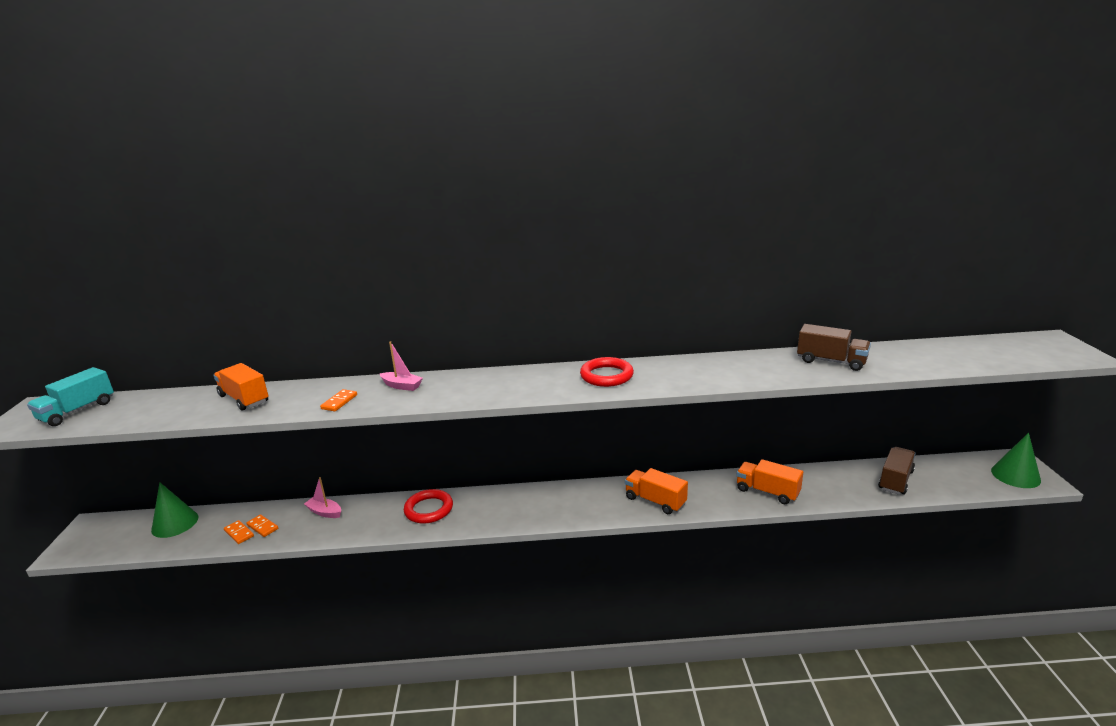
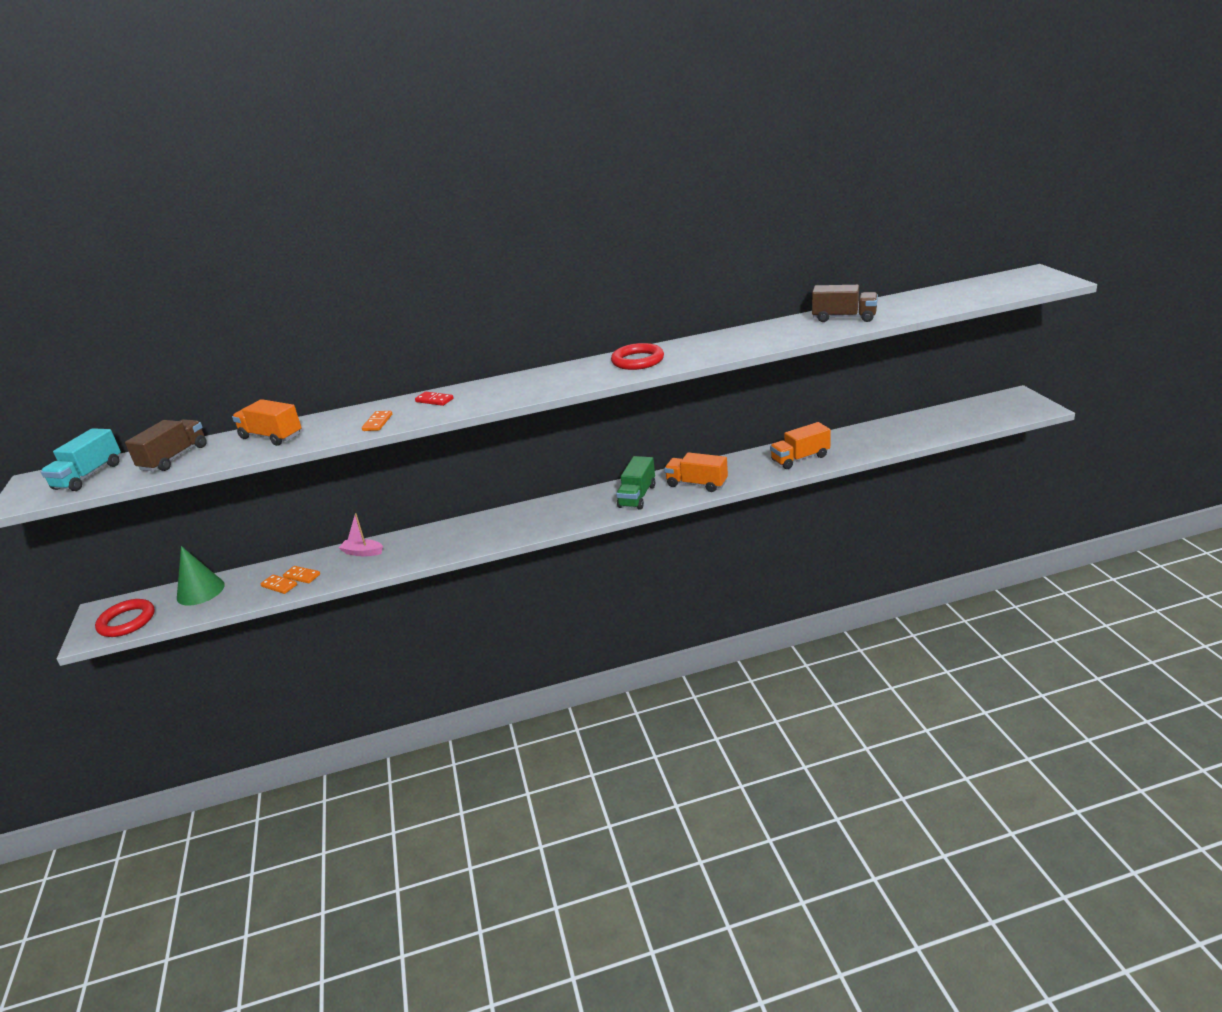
camera: 10 degrees left, 5 degrees up
pink boat [380,341,423,391] -> red domino [415,392,453,406]
red ring [404,489,453,524] -> red ring moved to [95,599,155,637]
orange truck [736,459,803,504] -> orange truck turned 45 degrees counterclockwise [770,422,831,469]
brown truck [878,447,916,495] -> brown truck moved to [125,419,207,471]
green cone [991,433,1041,488] -> none
none -> green truck [616,456,655,510]

